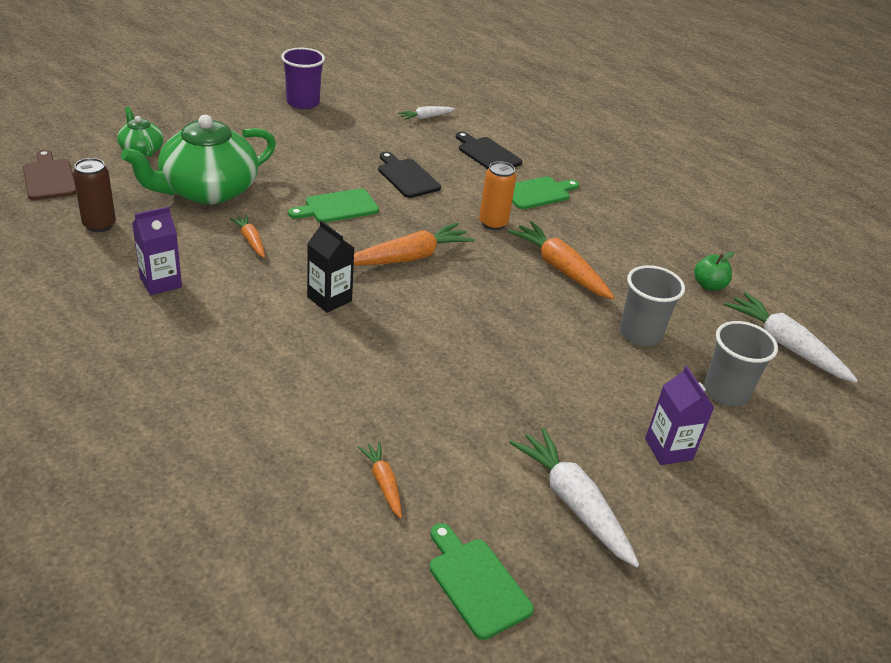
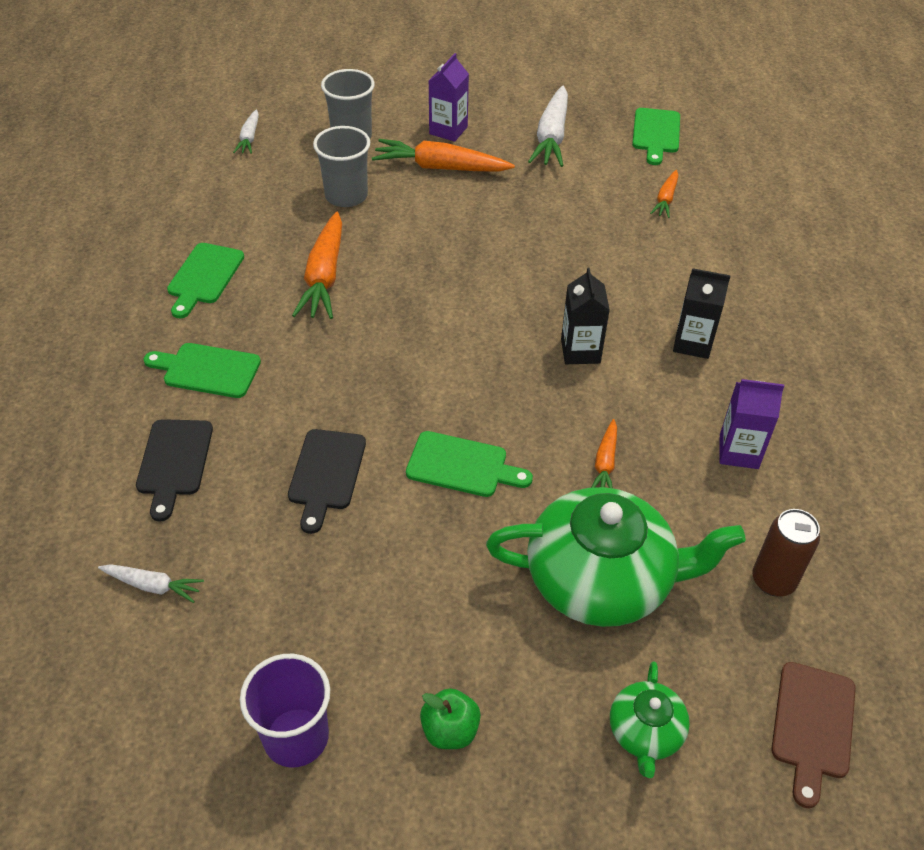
camera: 135 degrees left, 10 degrees up
orange carrot [354,223,475,266] -> orange carrot moved to [372,139,515,172]
orange can [479,161,516,230] -> none
green apple [694,251,734,291] -> green apple moved to [420,688,481,749]
white carrot [724,292,858,383] -> white carrot [233,109,259,154], size x0.54
none -> green cutting board [167,243,244,318]
none -> black carton [673,268,731,359]

